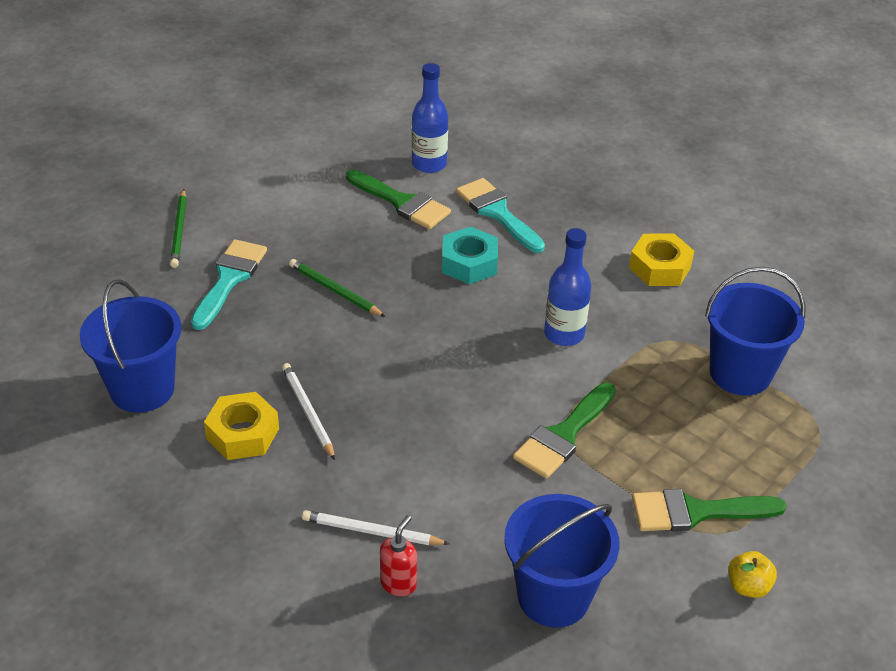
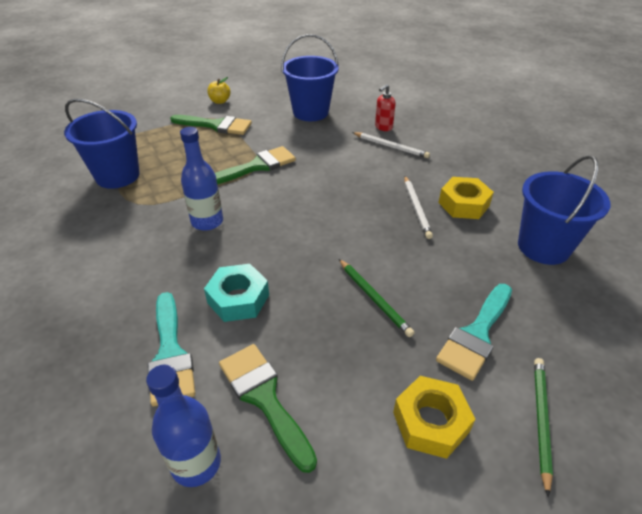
camera: 160 degrees left, 0 degrees up
yellow nut [629,233,694,286] -> yellow nut moved to [393,376,475,459]

